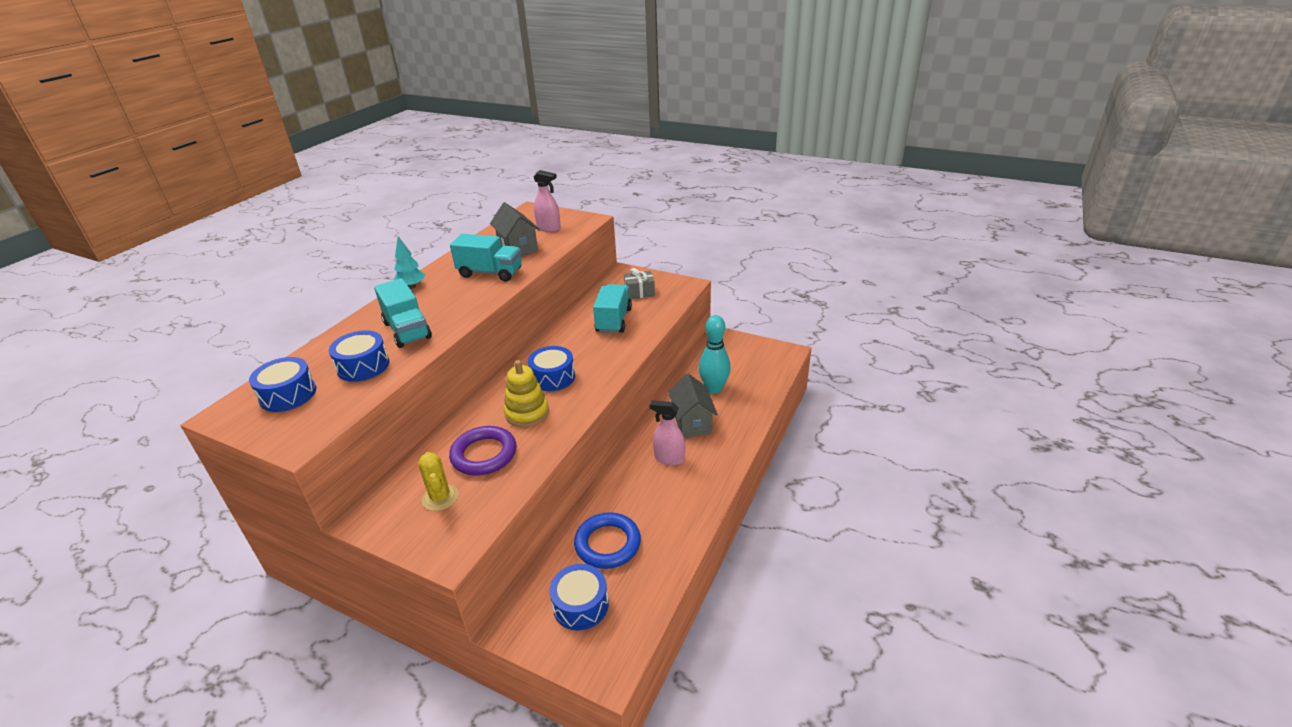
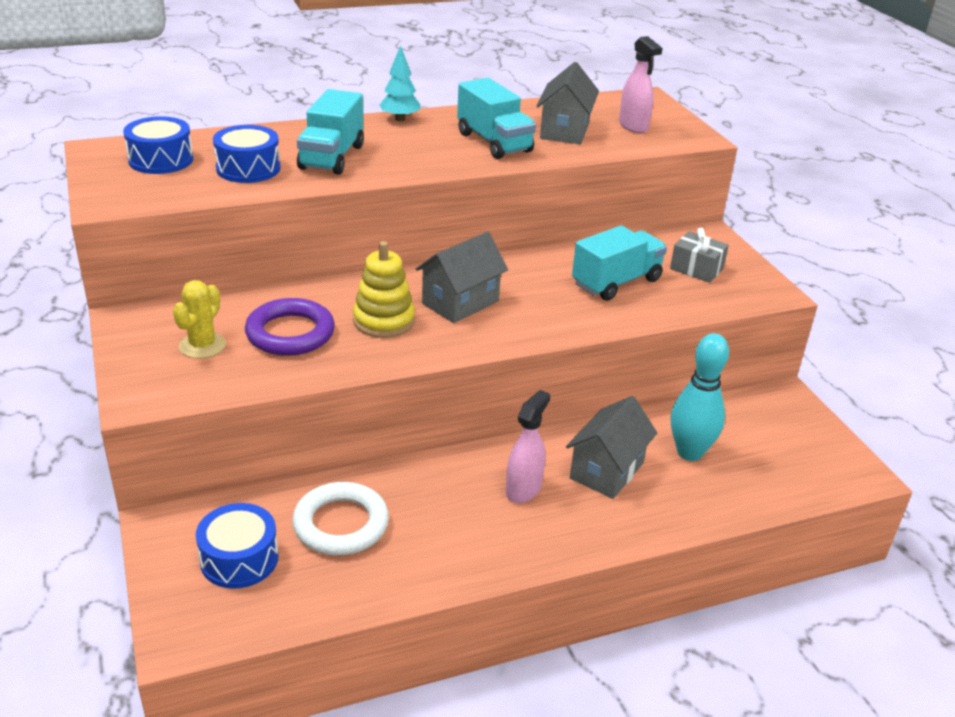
camera: 40 degrees right, 0 degrees up
blue drum [528,346,575,391] -> grey house [416,232,508,323]
blue ring [574,512,641,569] -> white ring [292,482,389,555]
pink spray bottle [650,400,685,465] -> pink spray bottle turned 60 degrees clockwise [506,390,550,503]

